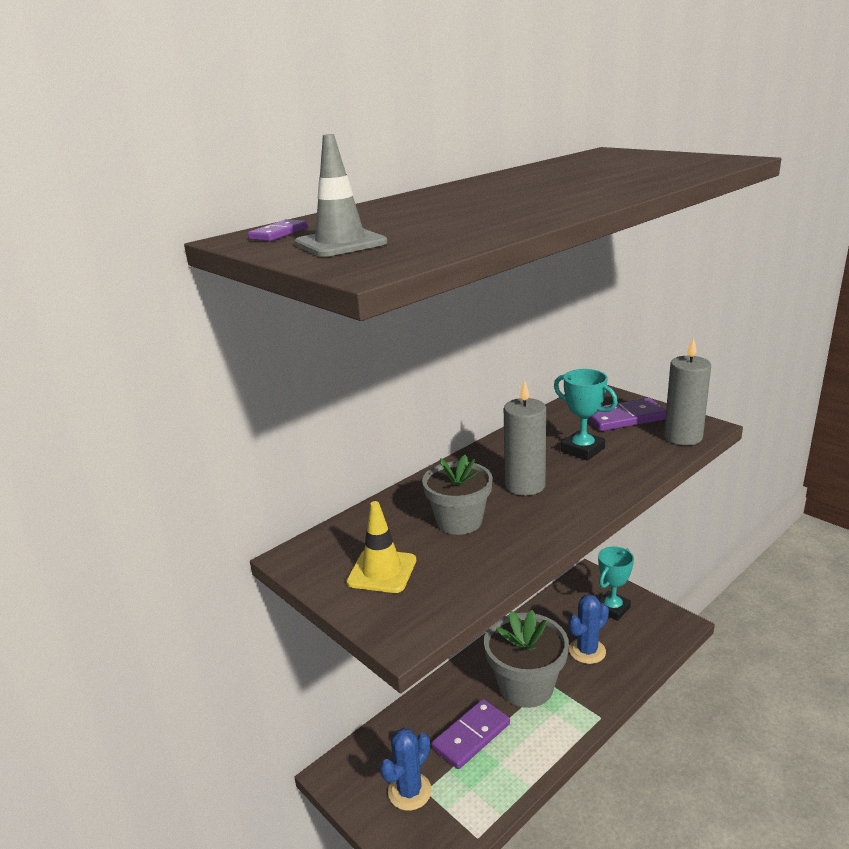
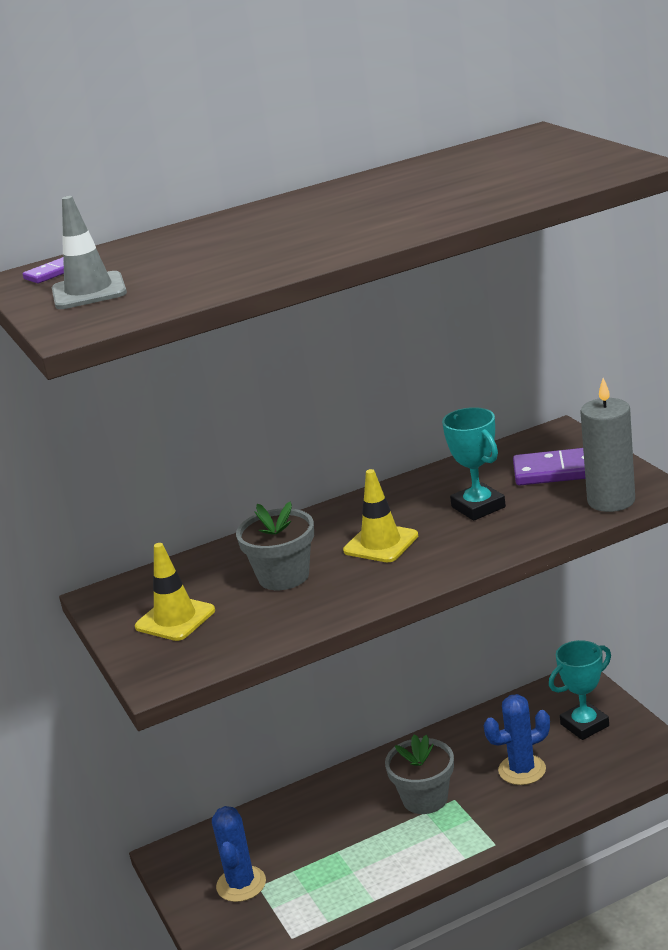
camera: 20 degrees right, 0 degrees up
blue cactus [380,728,432,811] -> blue cactus turned 60 degrees counterclockwise [212,806,266,902]
purple domino [431,699,510,769] -> none
grey flower pot [484,610,569,708] -> grey flower pot [385,734,454,814], size x0.66
grey candle [504,380,546,496] -> yellow traffic cone [343,469,418,562]

